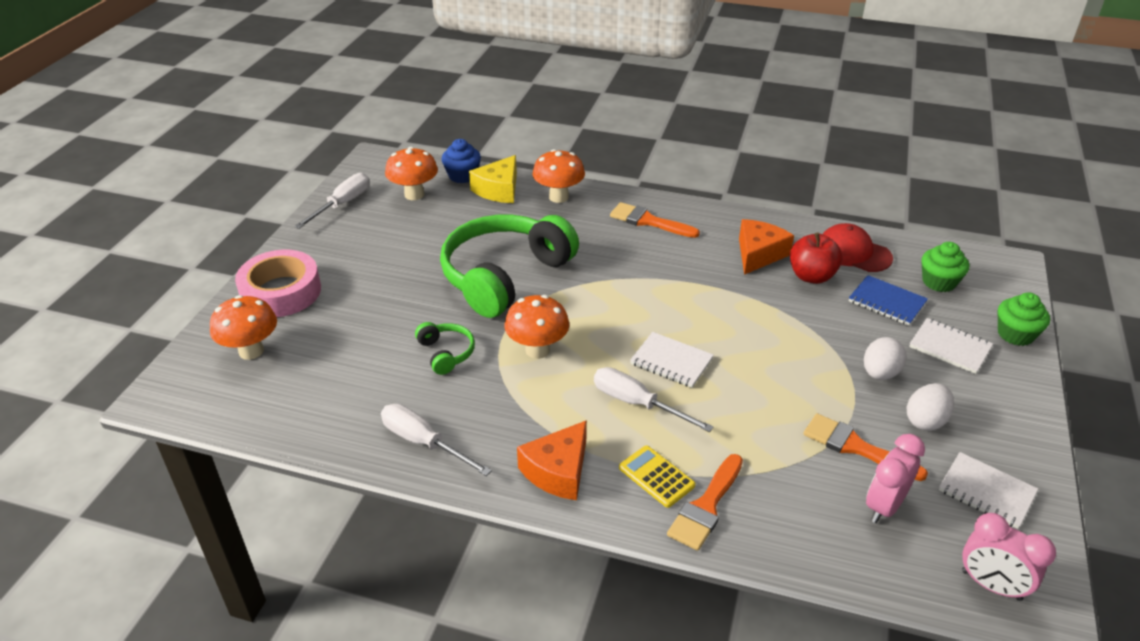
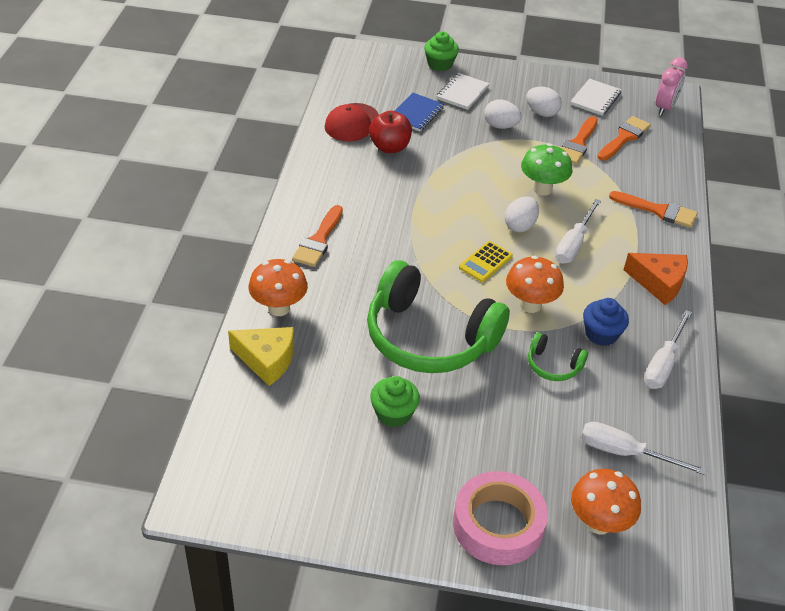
camera: 100 degrees left, 5 degrees up
white screwdriver [294,173,369,229] -> white screwdriver moved to [581,422,707,475]
orange mushroom [385,147,438,200] -> none
green headphones [415,322,475,375] -> green headphones turned 120 degrees counterclockwise [528,332,588,381]
blue cupcake [442,139,481,183] -> blue cupcake moved to [583,298,629,346]
yellow calculator [619,445,696,508] -> yellow calculator moved to [459,241,513,282]
white notebook [630,332,714,388] -> white egg [505,196,539,233]
orange cheese [739,219,794,275] -> none
pink clock [866,434,925,523] -> orange brush [598,116,651,161]
green cupcake [922,242,969,292] -> green cupcake moved to [370,376,420,427]
none -> green mushroom [521,143,572,196]

